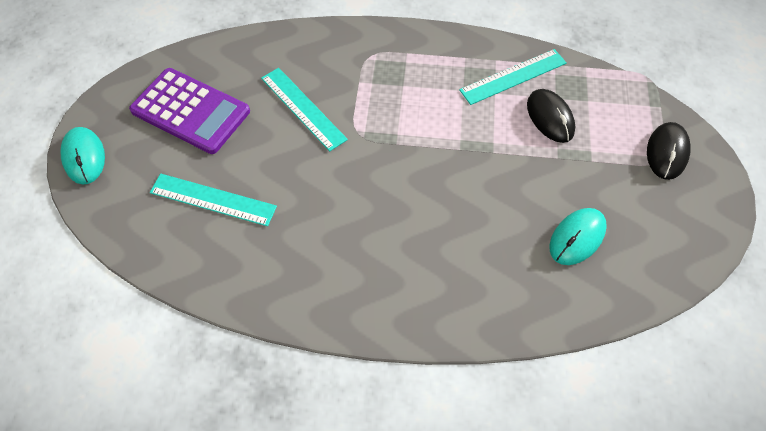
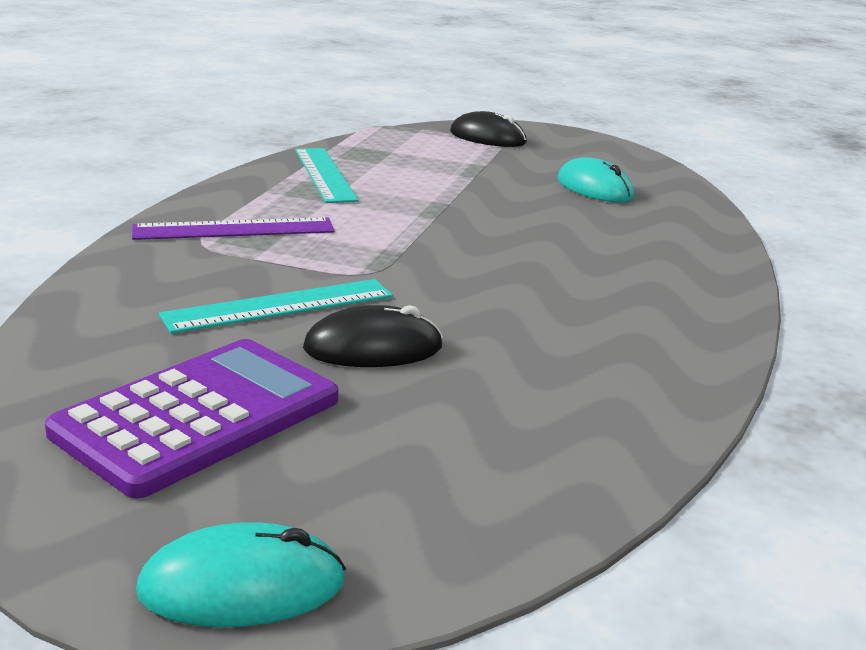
camera: 80 degrees left, 35 degrees down
turquoise ruler [150,174,277,226] -> none
black mouse [527,89,575,143] -> black mouse moved to [303,305,443,367]
none -> purple ruler [132,217,335,240]

